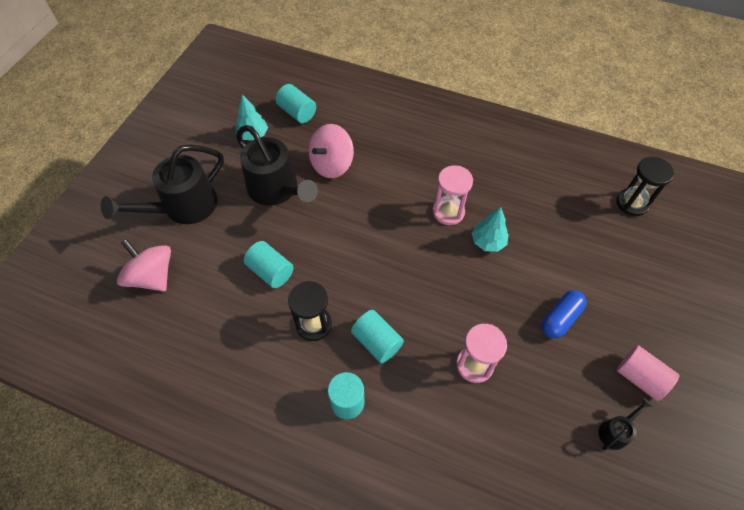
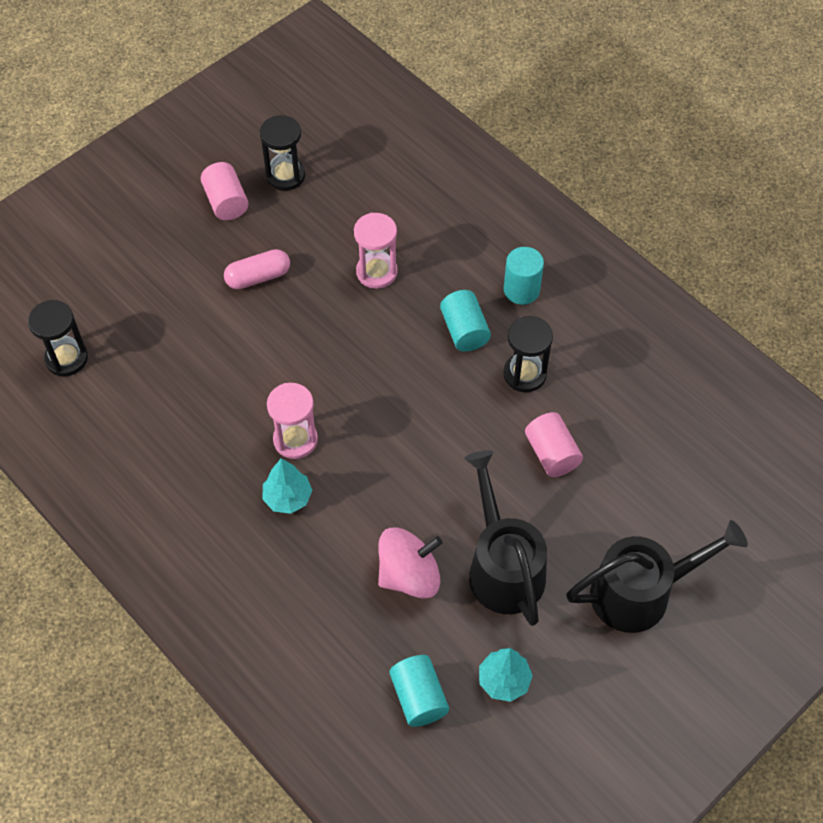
camera: 155 degrees left, 0 degrees up
pink spinning top [117,239,171,291] -> none
turquoise cylinder [244,241,294,288] -> pink cylinder [525,412,583,477]
turquoise tree [472,207,509,252] -> turquoise tree moved to [262,458,312,514]
blue capsule [542,290,587,338] -> pink capsule [224,249,290,289]
black watering can [598,398,653,450] -> black hourglass [260,115,305,191]

